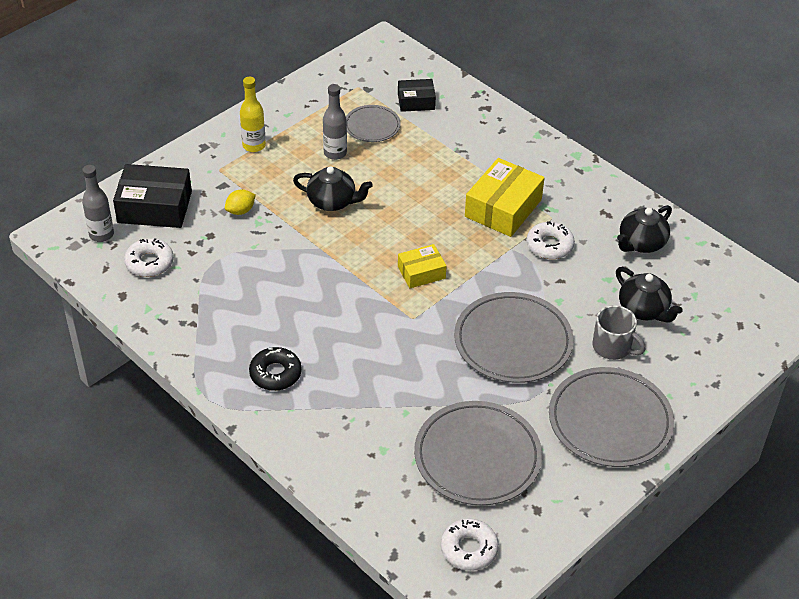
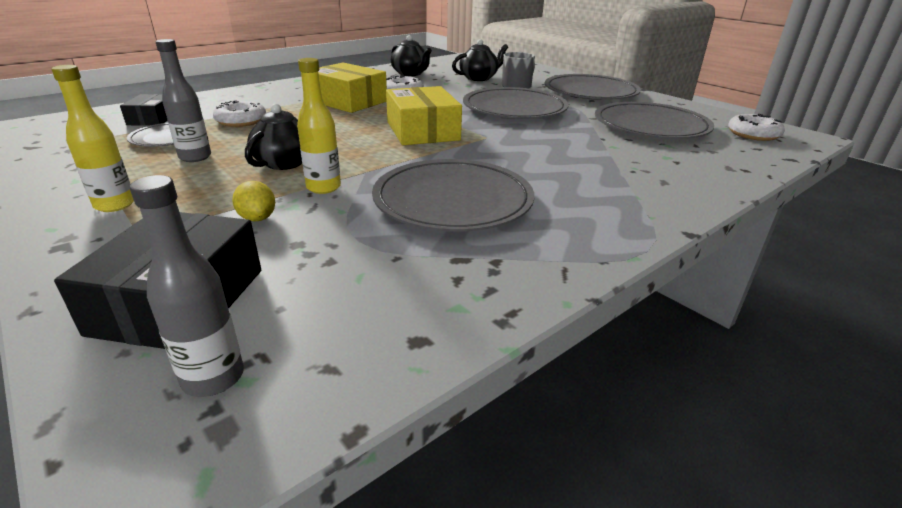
camera: 85 degrees left, 15 degrees down
white donut [124,238,174,277] -> white donut moved to [213,100,266,127]
black donut [249,347,302,391] -> none
yellow box [398,244,446,288] -> yellow box [386,86,462,145], size x1.72
none -> yellow bottle [297,58,341,194]
none -> grey plate [372,159,534,232]

